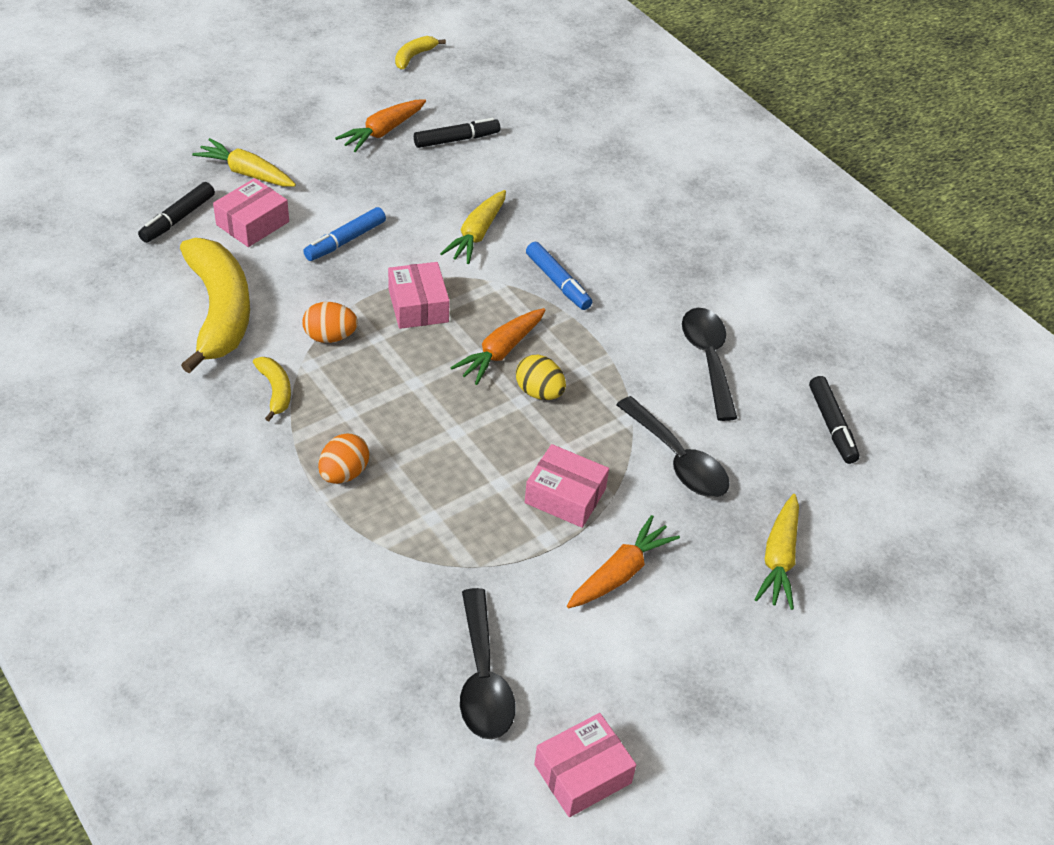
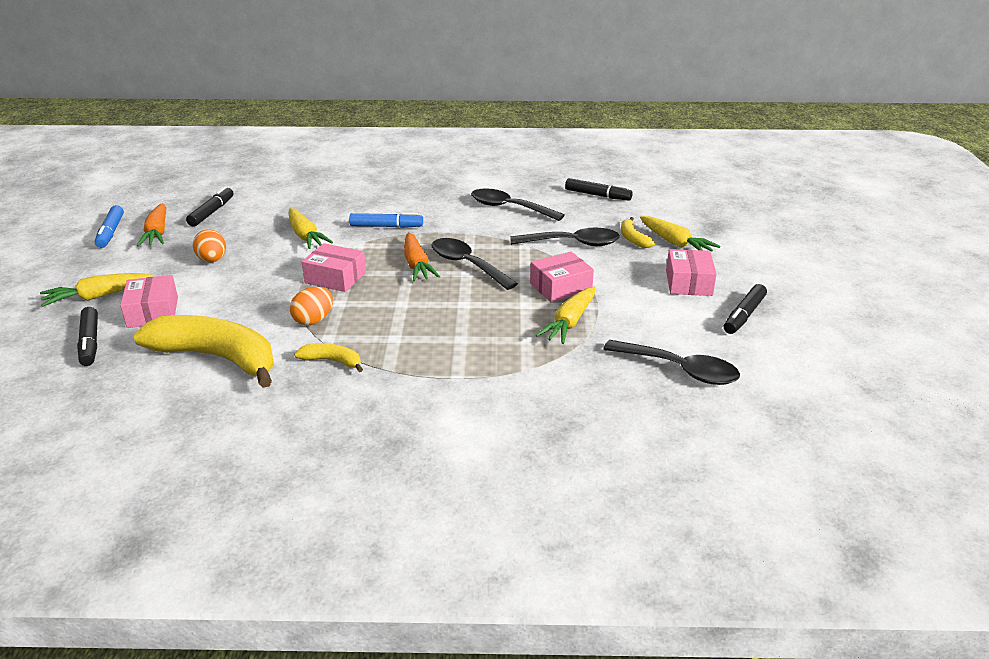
camera: 50 degrees left, 15 degrees down
blue marker [303,207,386,261] -> blue marker moved to [95,205,124,248]
orange egg [318,433,369,484] -> orange egg moved to [193,229,226,262]
yellow banana [395,36,446,69] -> yellow banana moved to [621,217,655,248]
yellow egg [516,355,566,400] -> black spoon [432,238,518,290]
pink box [534,713,636,817] -> pink box moved to [666,249,717,296]
orange carrot [567,515,680,608] -> none
none -> yellow carrot [536,287,595,344]
none -> black marker [724,284,767,334]

